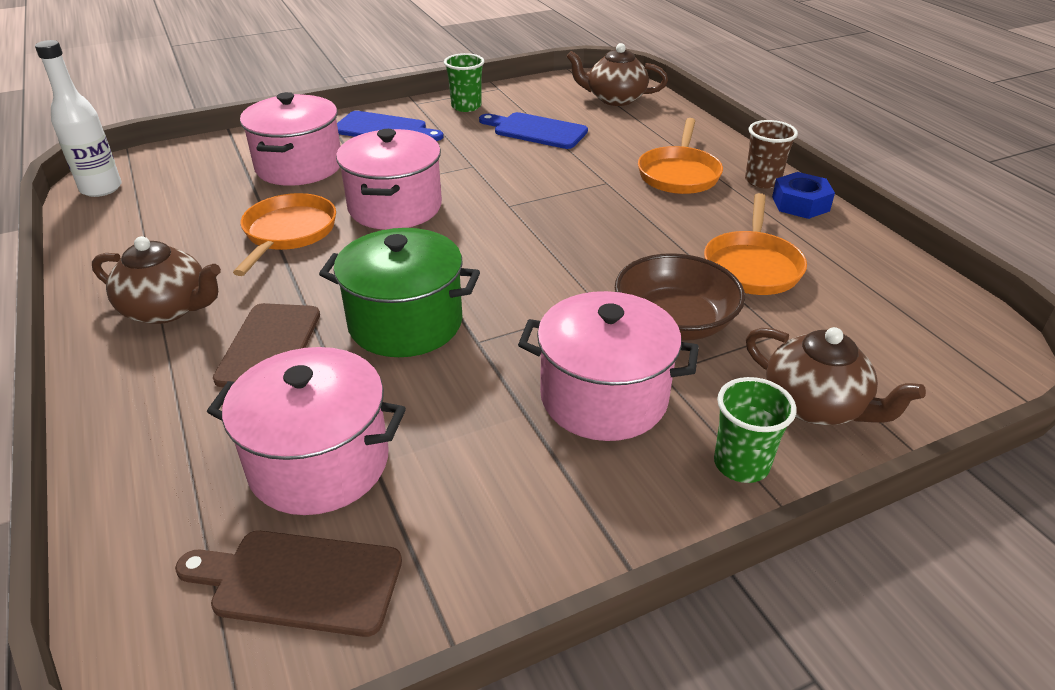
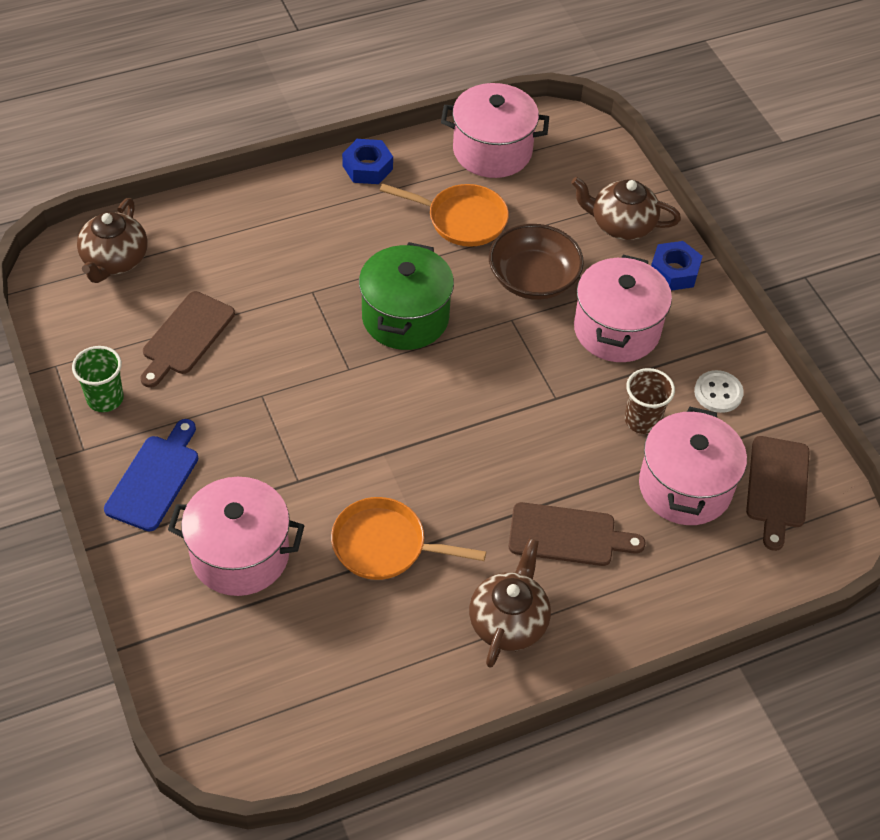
camera: 90 degrees left, 15 degrees up
white bottle [35,40,122,197] -> none
green pot [319,228,480,357] -> green pot moved to [359,242,454,350]
pink pot [336,129,442,230] -> pink pot moved to [441,83,549,178]
blue cutting board [479,112,588,149] -> brown cutting board [141,291,235,388]
orange pan [638,118,723,194] -> none
green cup [714,377,797,483] -> blue nut [651,241,703,291]
brown cup [745,120,798,189] -> brown cup moved to [625,368,675,434]
brown teapot [746,327,926,425] -> brown teapot turned 120 degrees counterclockwise [571,177,681,240]
none -> white button [694,370,744,413]

